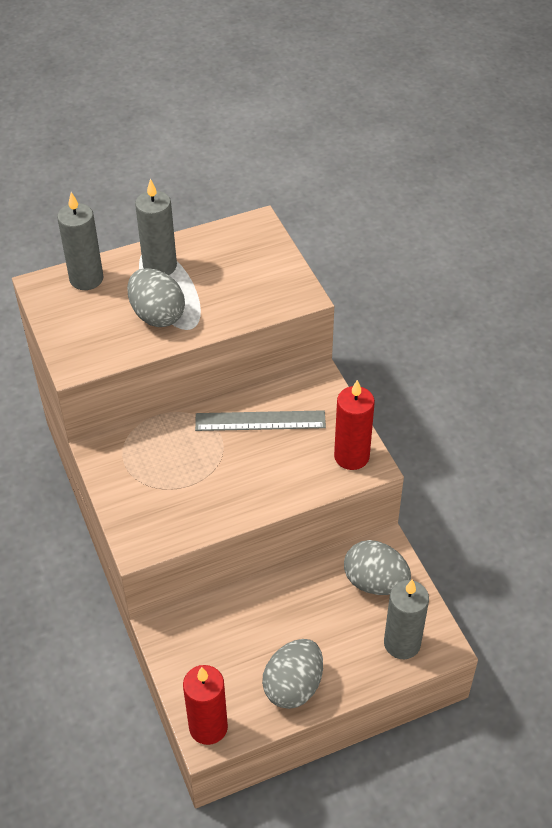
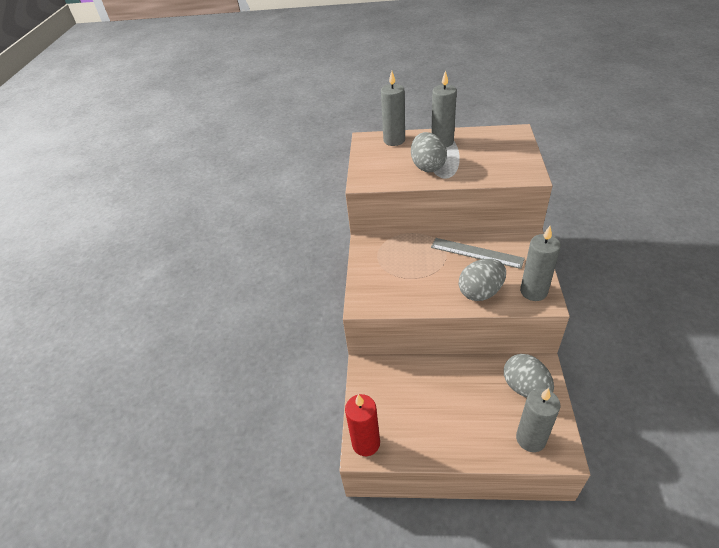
camera: 30 degrees right, 5 degrees down
grey egg [262,639,323,709] -> grey egg moved to [459,259,506,301]
red candle [334,380,375,470] -> grey candle [520,226,561,301]

